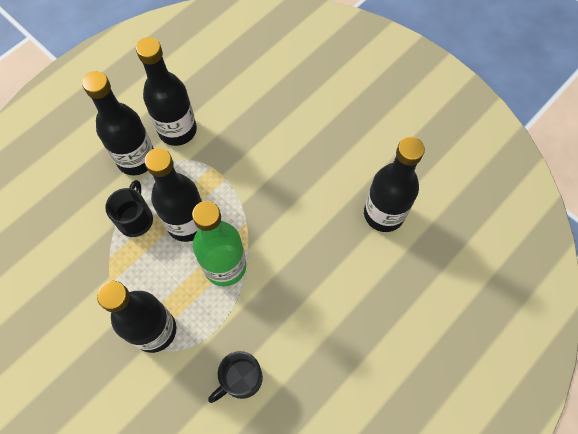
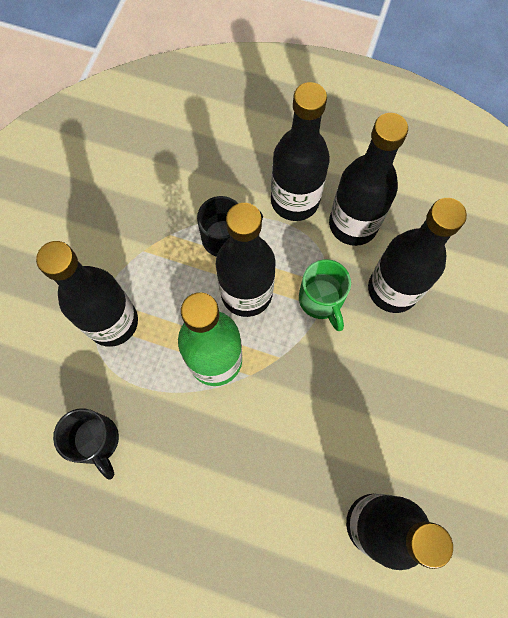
camera: 65 degrees right, 5 degrees up
black mug [208,351,263,403] -> black mug turned 150 degrees counterclockwise [53,408,119,479]
none -> green mug [299,259,351,331]
none -> black bottle [368,198,467,313]

